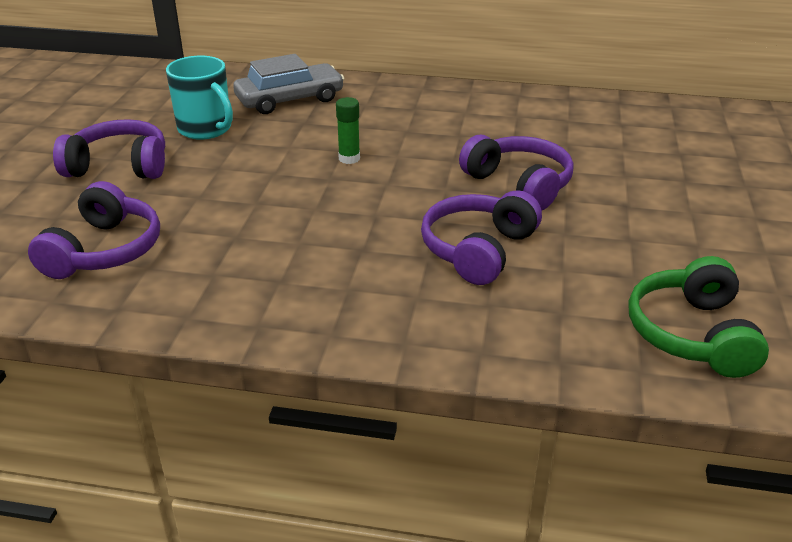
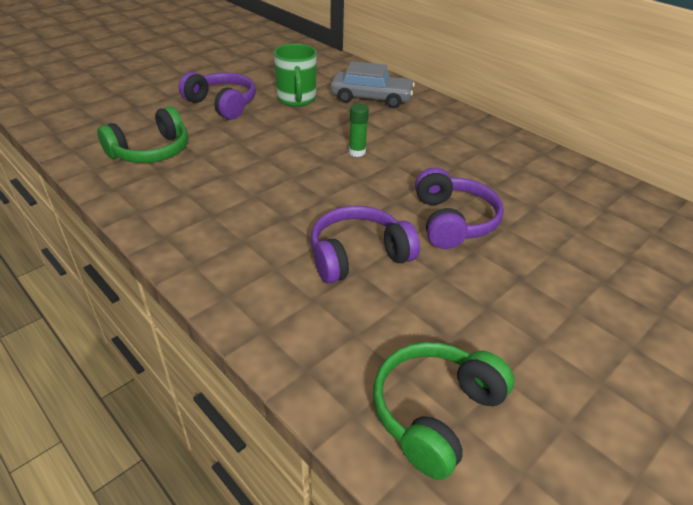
camera: 35 degrees right, 5 degrees up
purple headphones [28,181,160,279] -> green headphones [97,106,188,163]
turquoise mug [166,56,233,140] -> green mug [274,44,317,107]

